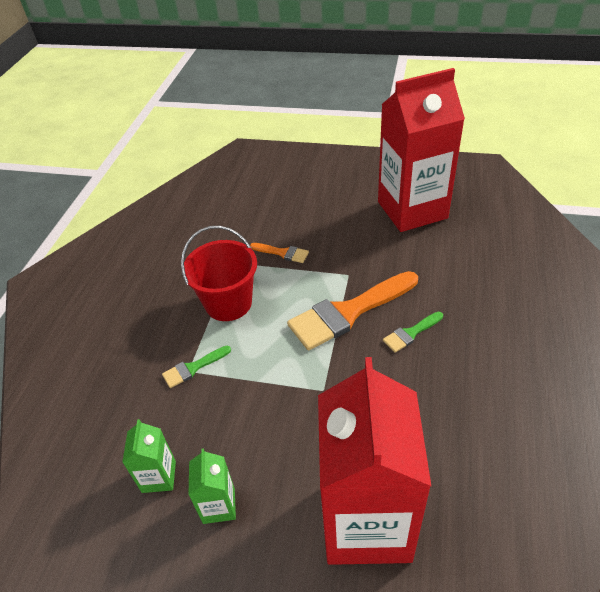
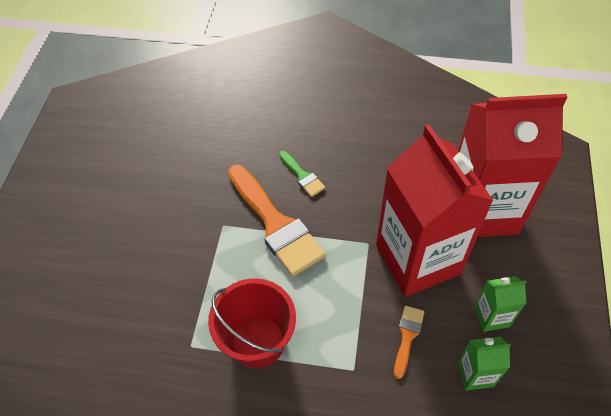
camera: 95 degrees left, 10 degrees up
green brush [162,346,231,388] -> none
orange brush [250,243,309,263] -> orange brush moved to [394,306,424,379]
red carton [378,68,465,232] -> red carton moved to [376,125,494,297]

